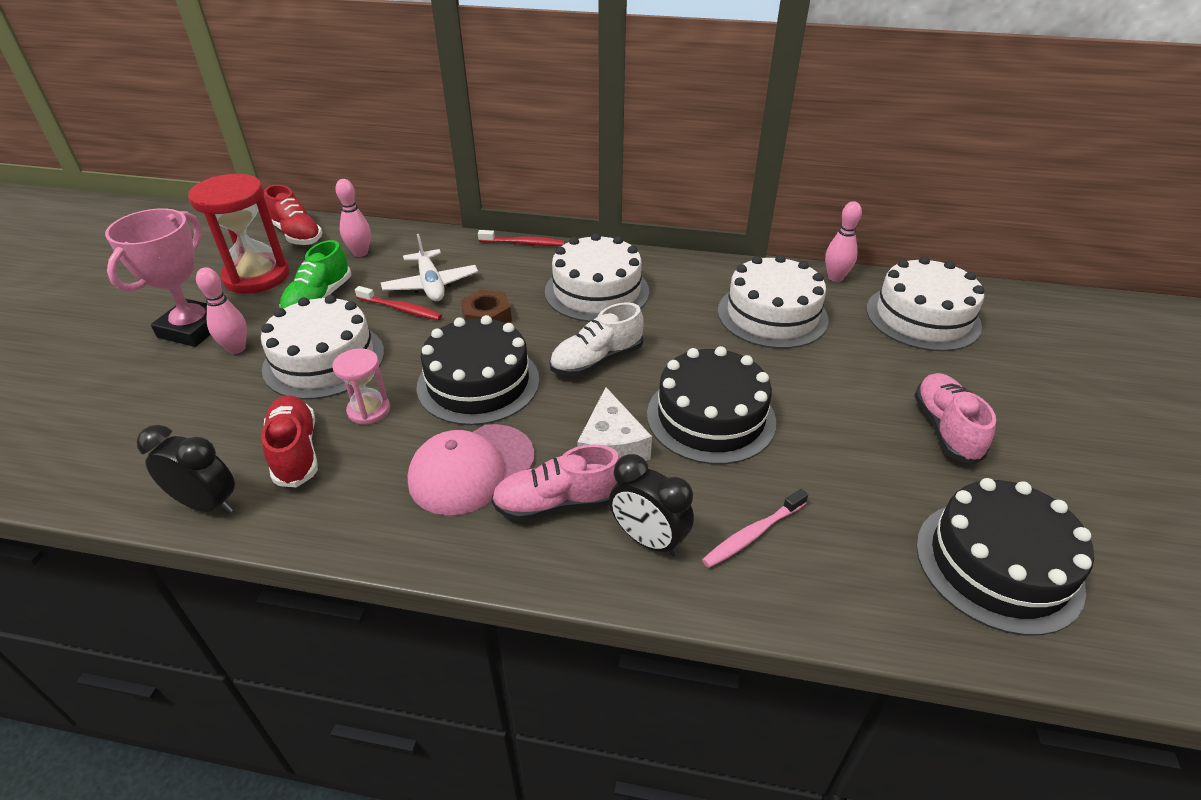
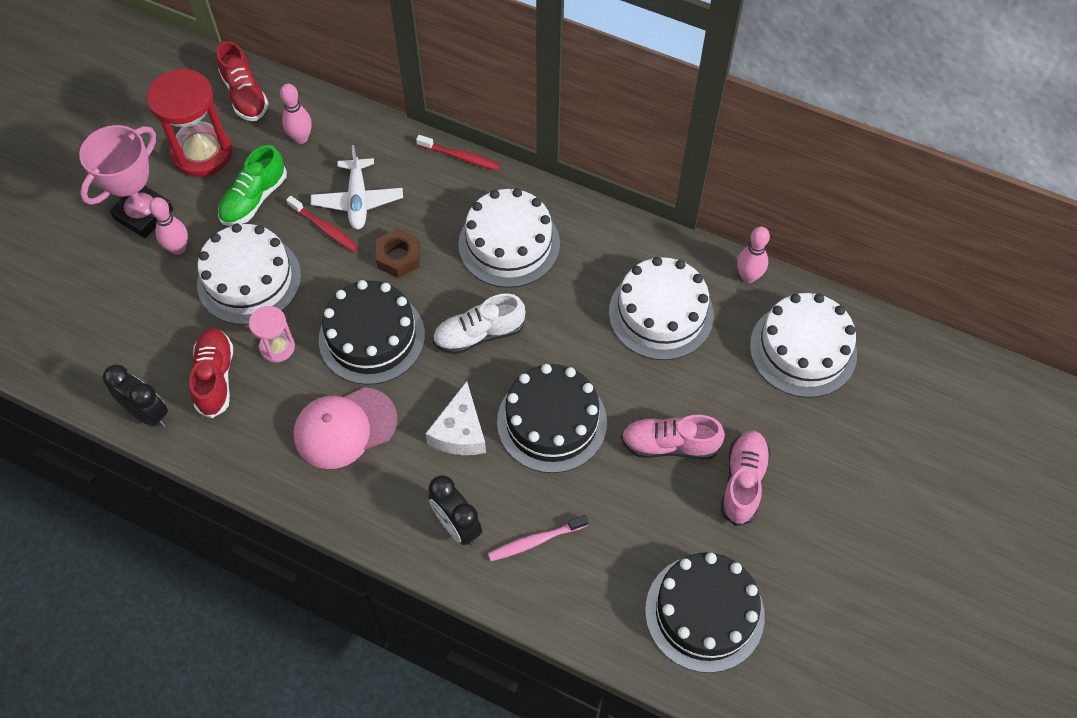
camera: 15 degrees right, 20 degrees up
pink shoe [491,444,620,521] -> pink shoe moved to [621,415,725,459]

